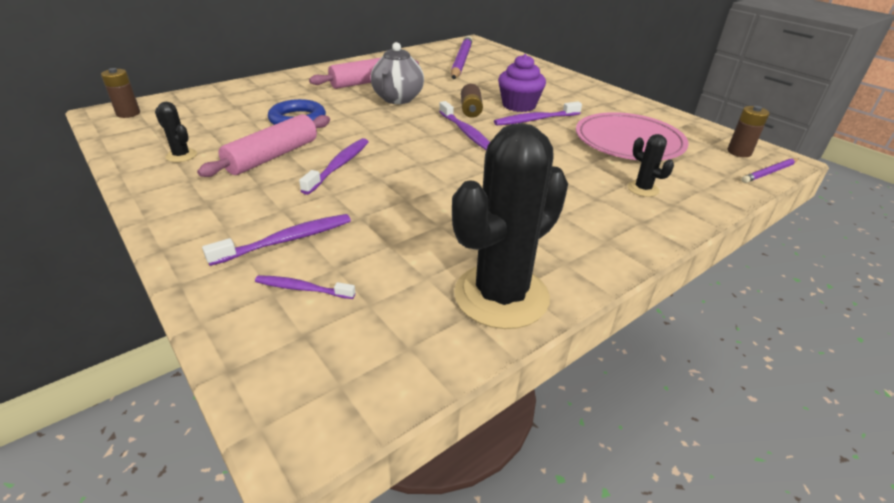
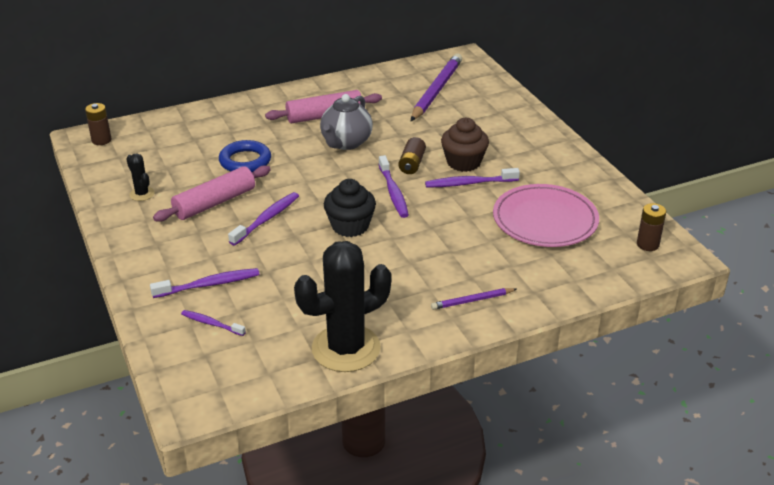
camera: 15 degrees right, 0 degrees up
purple cupcake [498,54,546,112] -> brown cupcake [441,118,489,172]
black cactus [628,134,674,197] -> none
purple pencil [741,158,799,183] -> purple pencil moved to [431,288,516,310]
none -> black cupcake [324,179,376,237]

